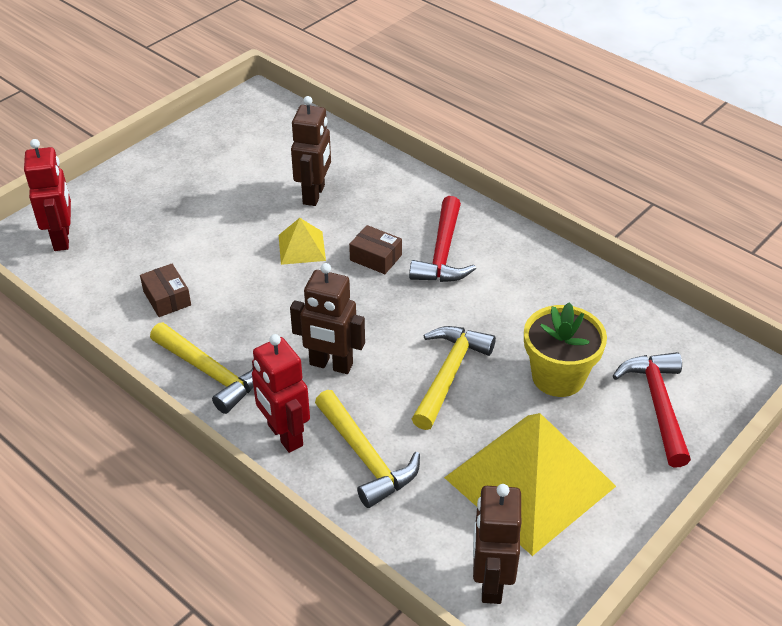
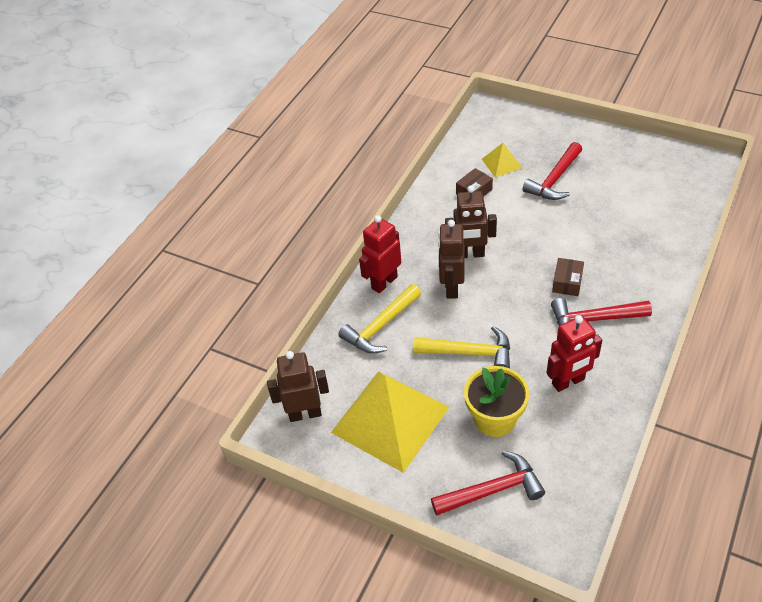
camera: 80 degrees right, 5 degrees up
red robot [24,139,71,251] -> red robot moved to [547,315,602,392]
yellow hammer [150,323,253,414] -> none
yellow pyramid [279,218,326,265] -> yellow pyramid moved to [482,143,522,177]
brown robot [291,96,331,206] -> brown robot moved to [445,185,497,258]
none -> red hammer [523,142,582,200]

